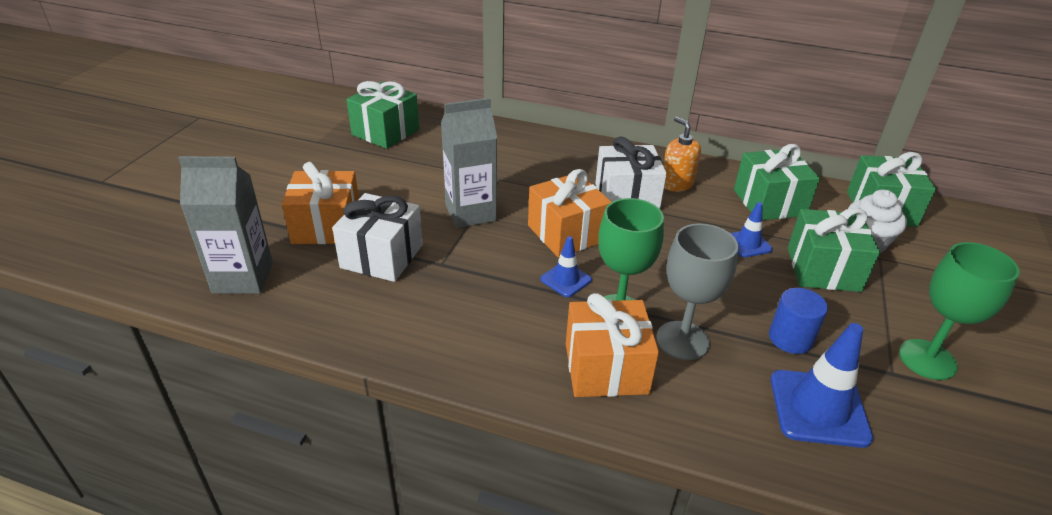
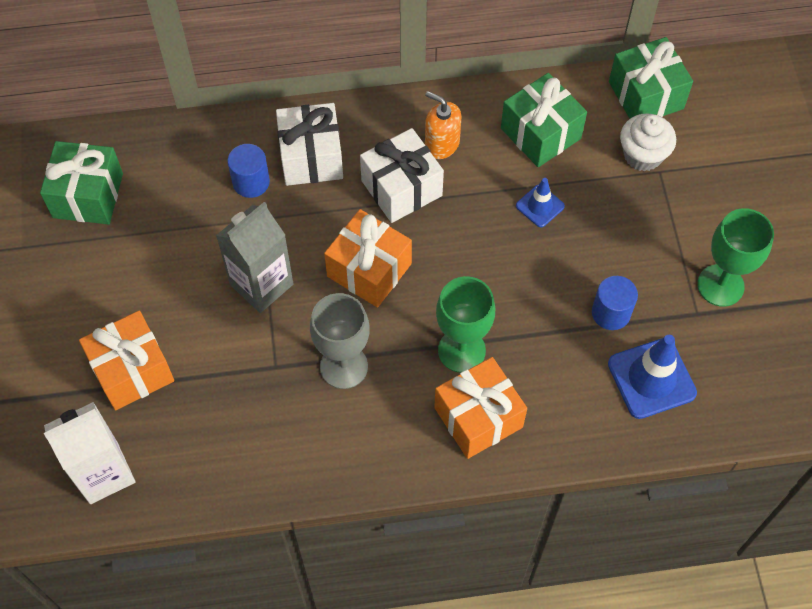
camera: 25 degrees left, 25 degrees up
grey carton [178,156,273,294] -> white carton [44,402,135,504]
white gift [332,193,423,282] -> white gift moved to [276,103,343,186]
blue traffic cone [540,236,592,297] -> none
grey goblet [656,224,738,360] -> grey goblet moved to [310,293,370,389]
green gift [788,208,880,292] -> none
none -> blue cylinder [227,144,270,198]

